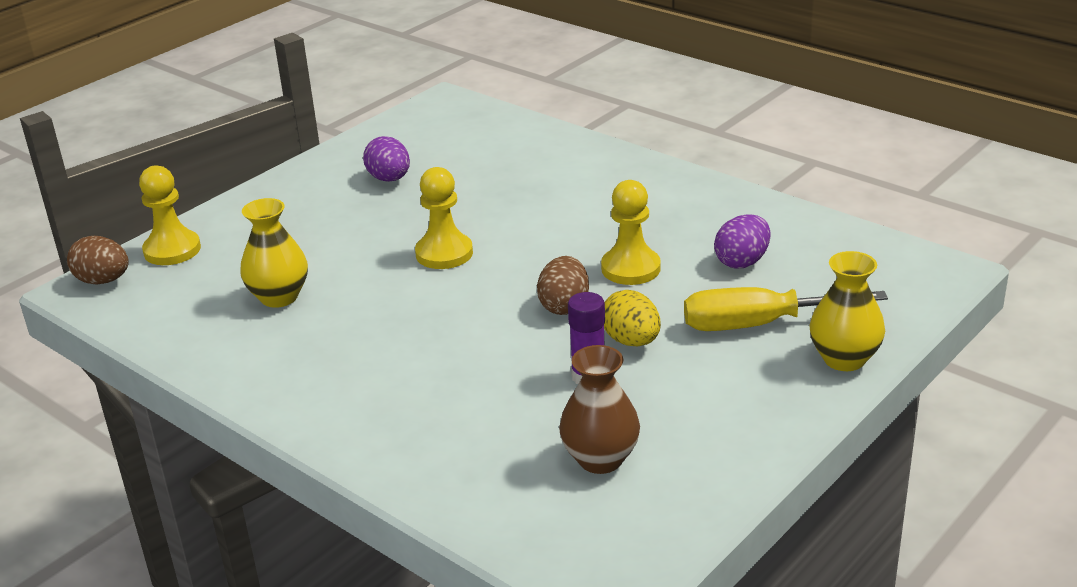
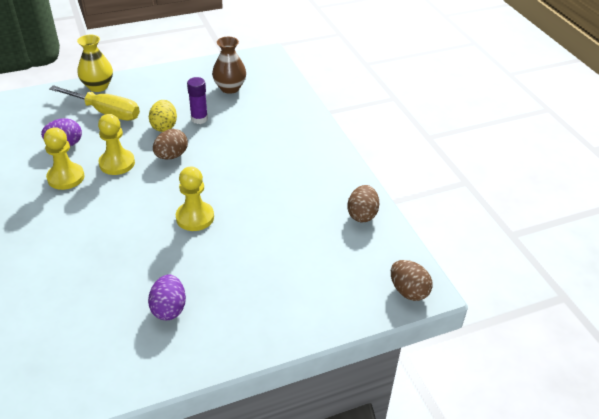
camera: 155 degrees left, 10 degrees up
yellow pawn [139,165,201,265] -> yellow pawn moved to [44,127,84,190]
yellow vase [240,198,308,308] -> none
none -> brown egg [347,185,379,223]

